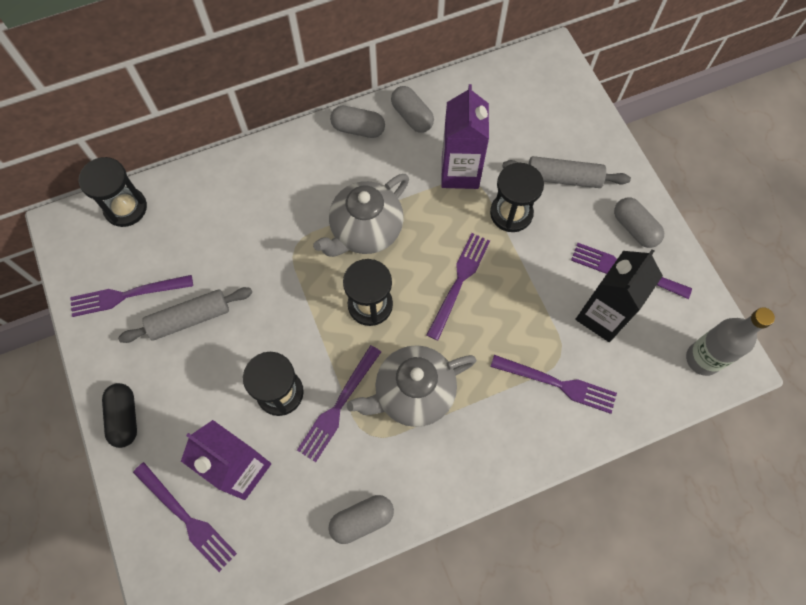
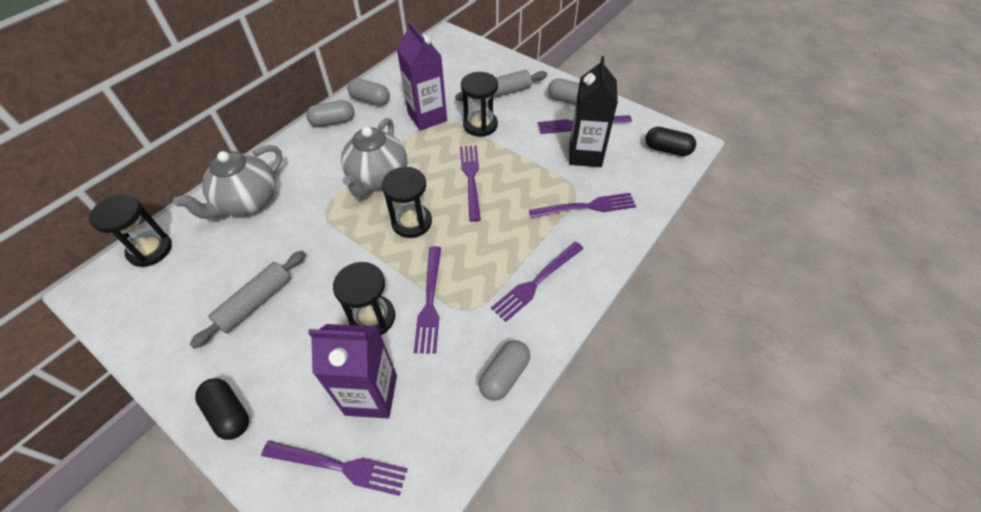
camera: 30 degrees left, 15 degrees down
purple fork [70,275,193,317] -> purple fork moved to [491,242,584,322]
grey teapot [347,345,476,427] -> grey teapot moved to [173,145,282,219]
grey bottle [686,307,775,376] -> black capsule [645,127,696,156]

